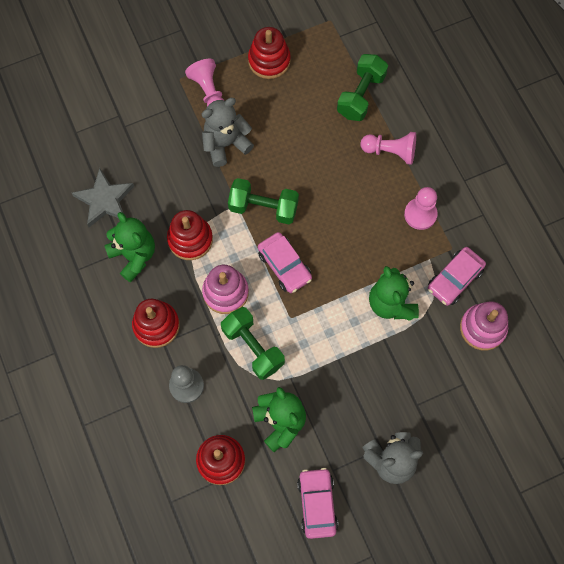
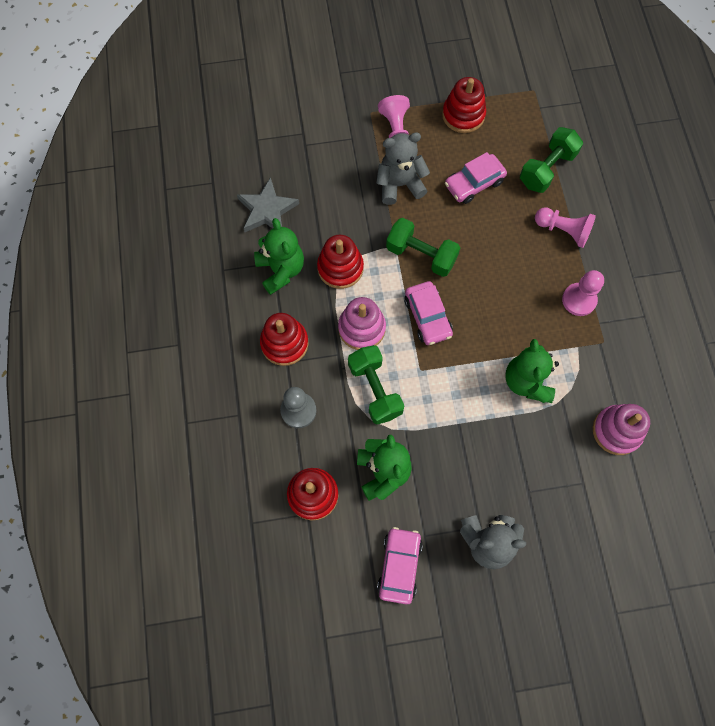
camera: 15 degrees right, 0 degrees up
pink car [428,247,486,306] -> pink car moved to [445,152,507,204]

